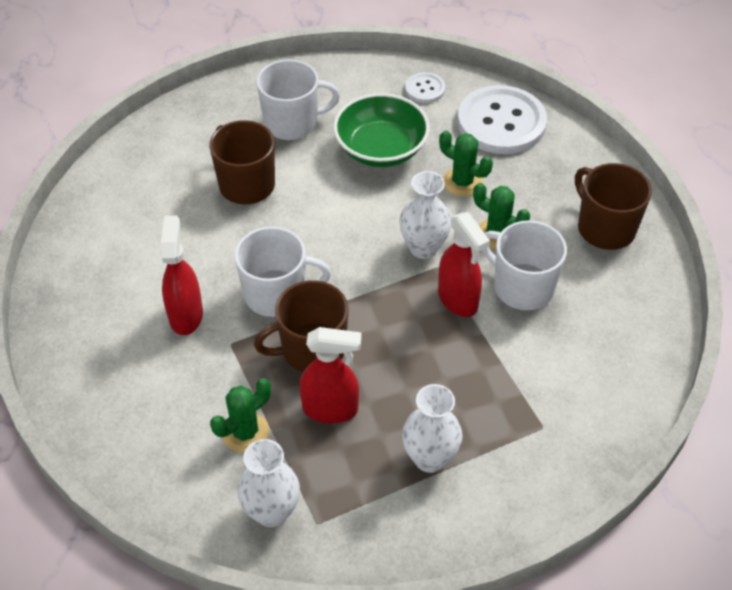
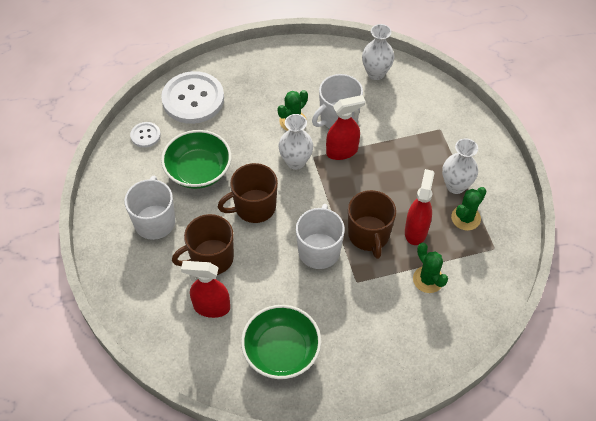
camera: 80 degrees left, 5 degrees up
red spray bottle [161,216,203,335] -> red spray bottle moved to [181,261,230,318]
white vase [237,439,300,527] -> white vase moved to [362,24,394,80]
green cactus [439,131,493,197] -> green cactus moved to [451,187,487,231]
brown mug [575,163,652,250] -> brown mug moved to [218,163,278,223]
none -> green bowl [241,305,321,379]

